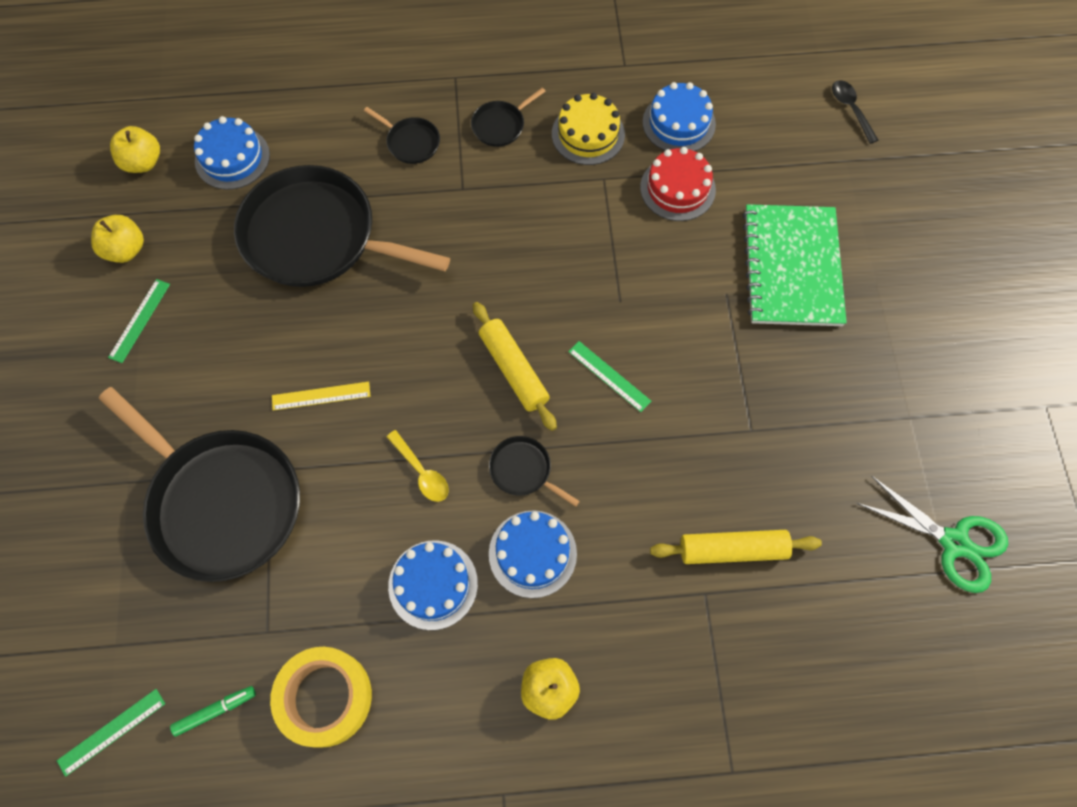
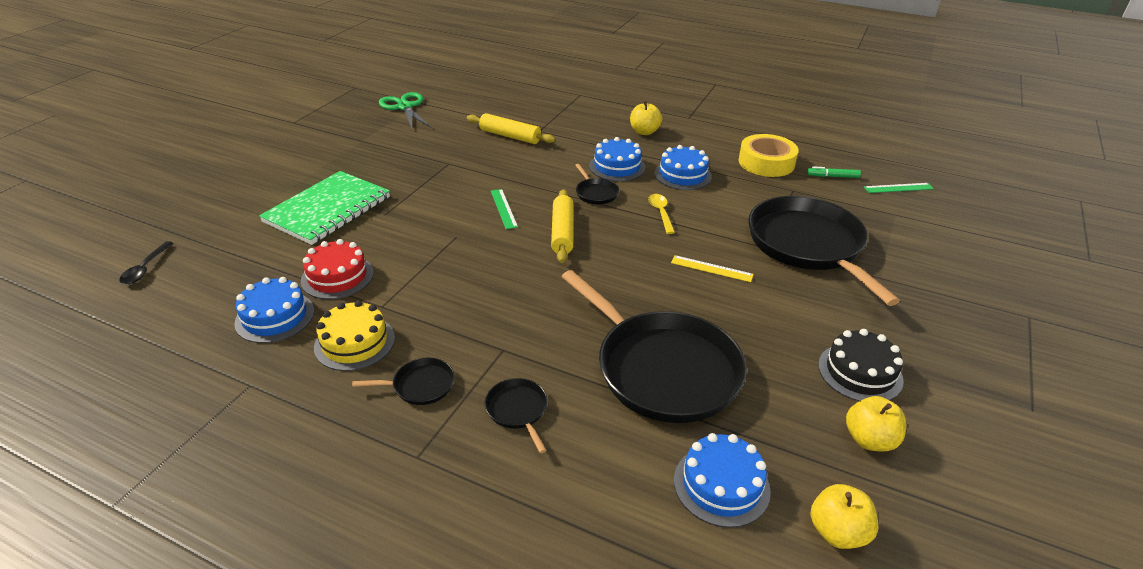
camera: 150 degrees left, 30 degrees down
green ruler [108,279,170,363] -> black cake [818,329,904,401]

